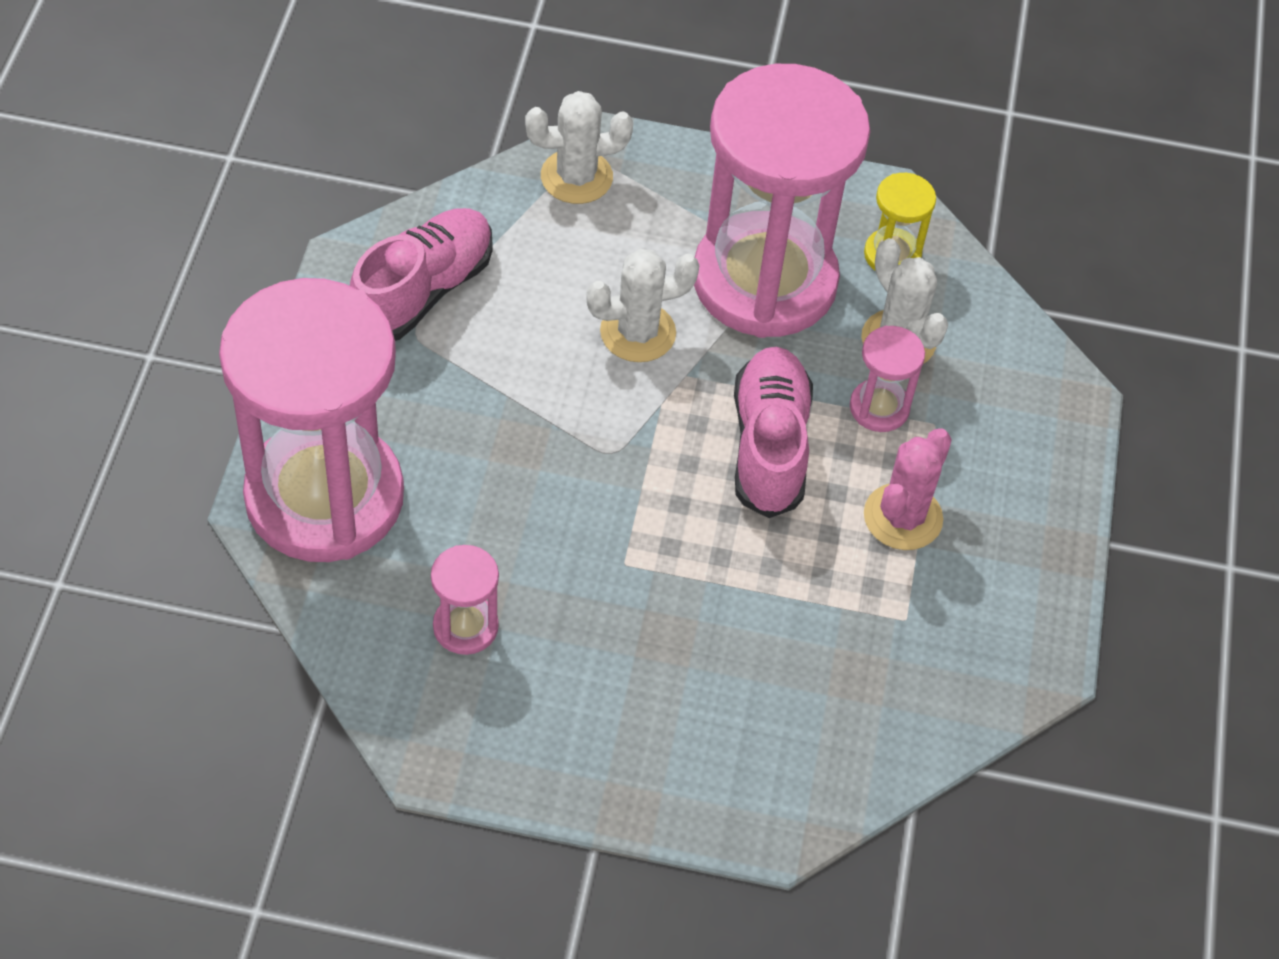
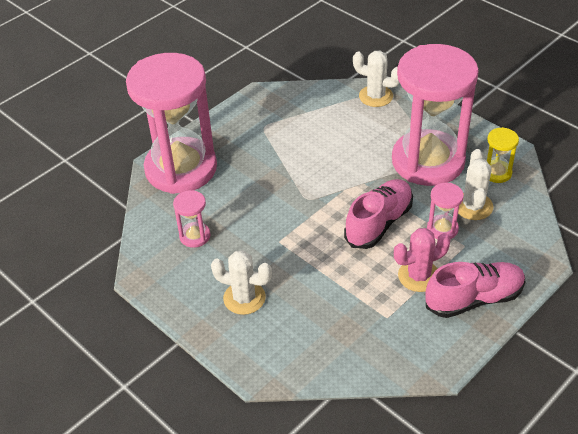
camera: 40 degrees right, 10 degrees down
pink shoe [350,208,493,341] -> pink shoe moved to [425,262,525,318]
white cactus [586,249,699,362] -> white cactus moved to [211,250,272,315]

